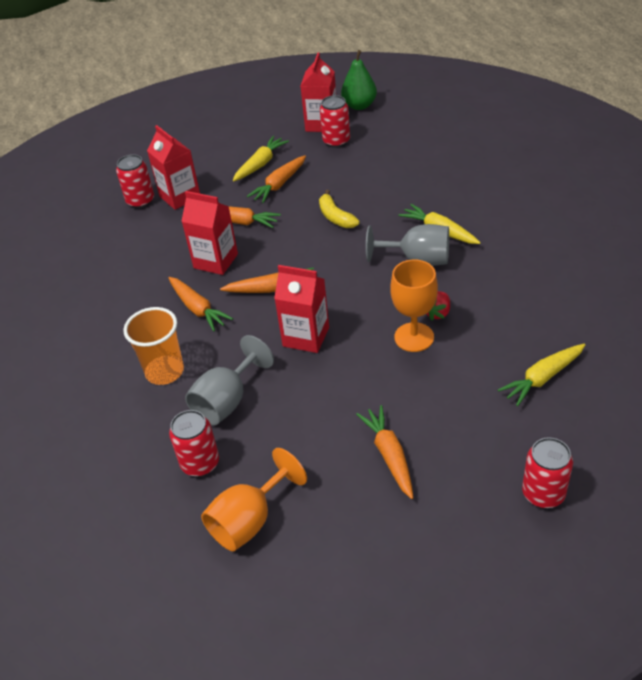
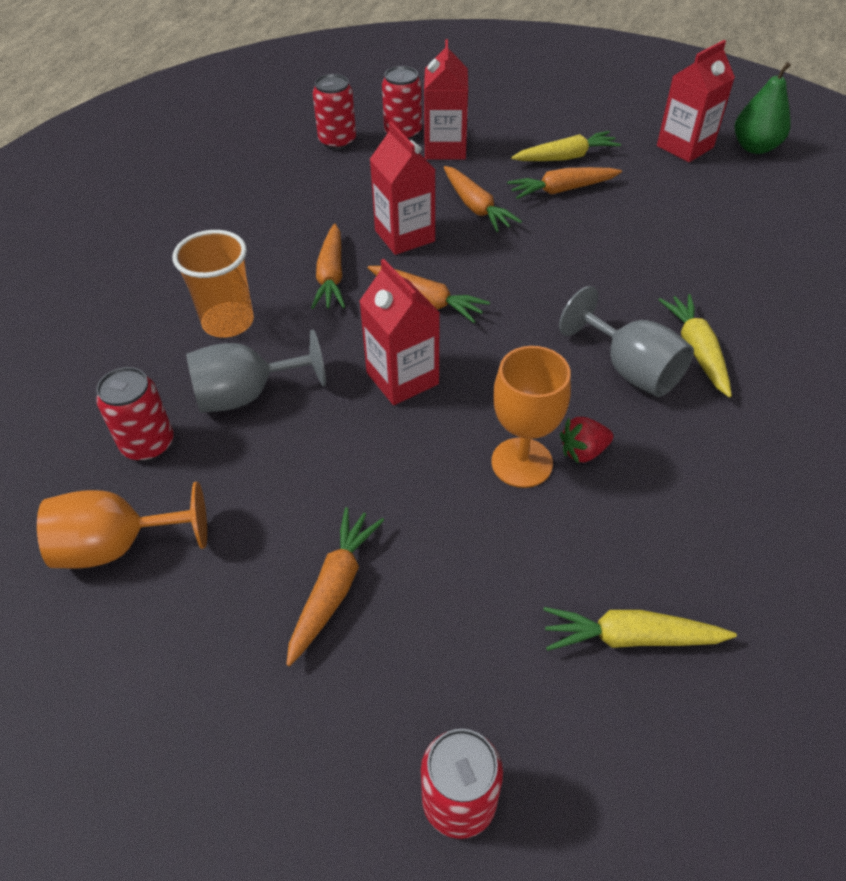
camera: 35 degrees right, 5 degrees up
yellow banana [319,190,360,228] -> none
red can [320,95,350,148] -> red can moved to [313,74,356,150]

